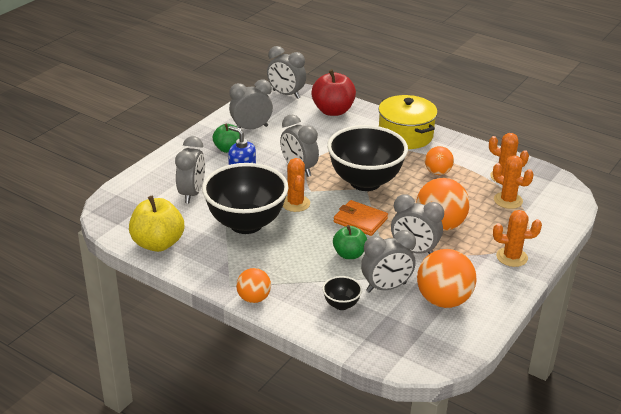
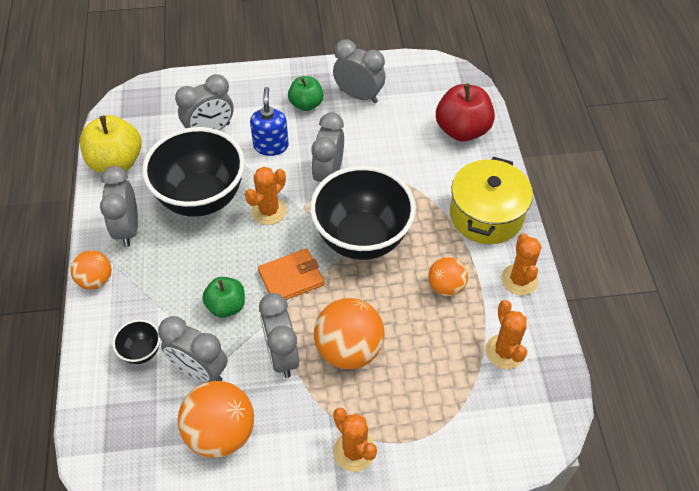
camera: 50 degrees right, 20 degrees up
grey clock [267,46,306,99] -> grey clock moved to [100,166,138,247]
orange wallet [334,200,388,236] -> orange wallet turned 75 degrees clockwise [258,248,324,300]
orange cactus [493,155,534,209] -> orange cactus moved to [501,233,542,295]

